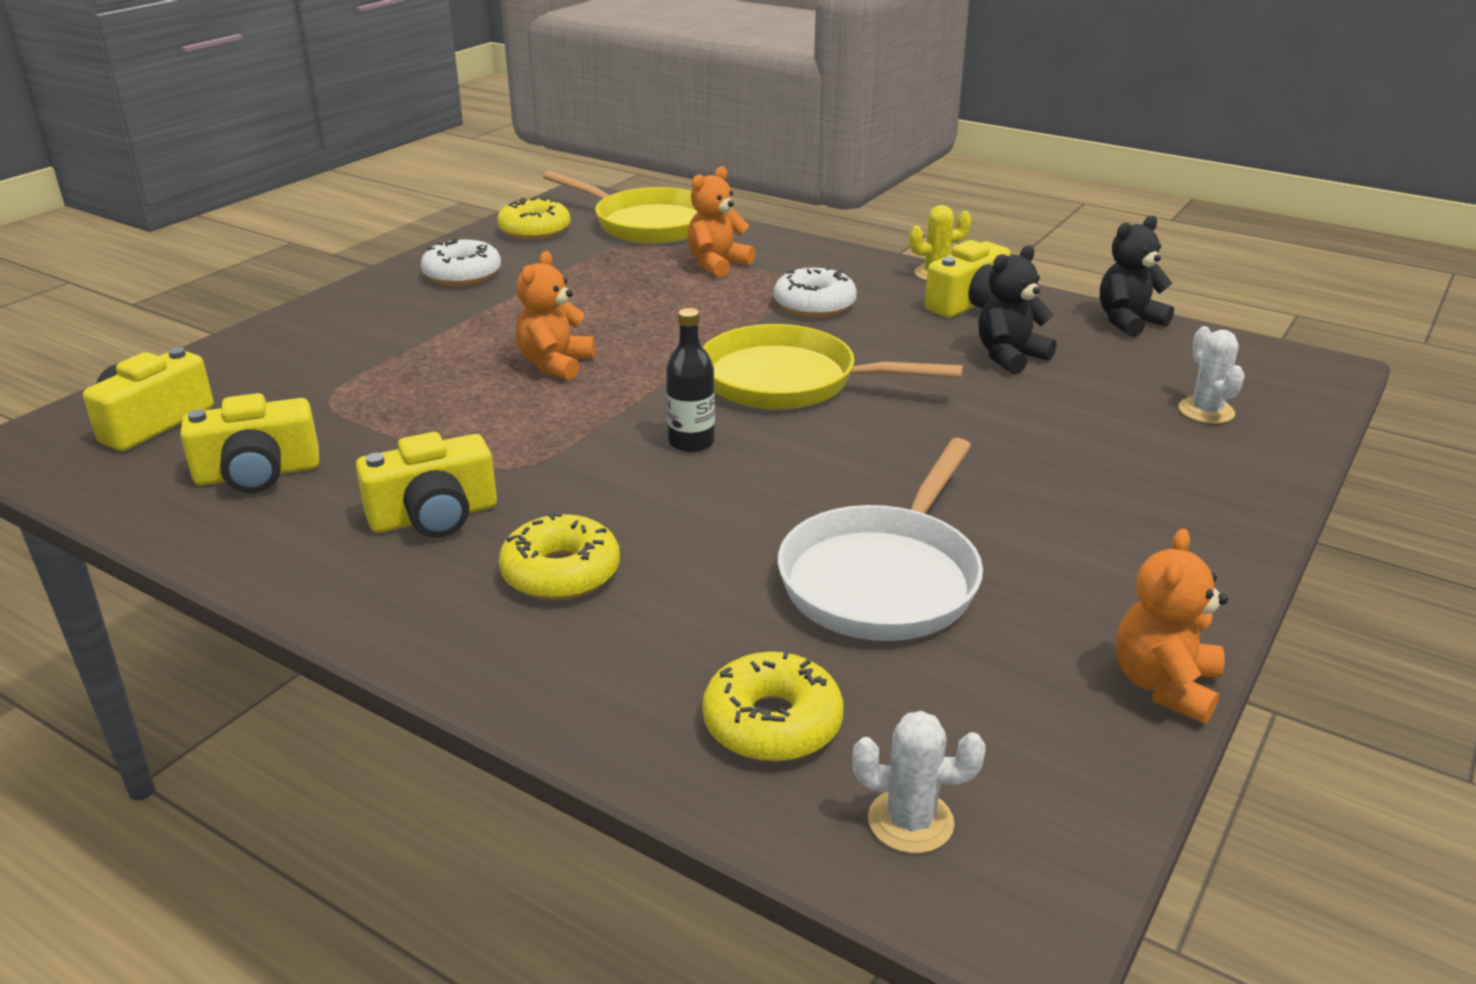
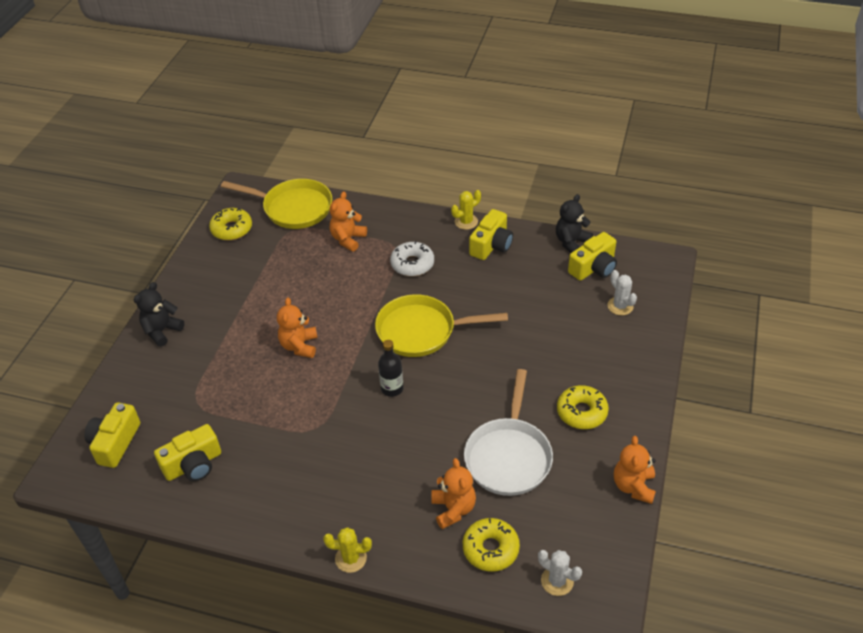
camera: 15 degrees left, 15 degrees up
yellow camera [356,432,497,538] -> yellow camera moved to [568,232,617,281]
white donut [421,238,501,286] -> none
yellow donut [499,513,620,601] -> yellow donut moved to [557,385,609,429]
white cactus [852,711,985,853] -> white cactus turned 45 degrees clockwise [538,550,582,596]
black teddy bear [979,245,1057,374] -> black teddy bear moved to [134,282,184,347]
none -> yellow cactus [323,527,372,573]
none -> orange teddy bear [431,458,476,529]

